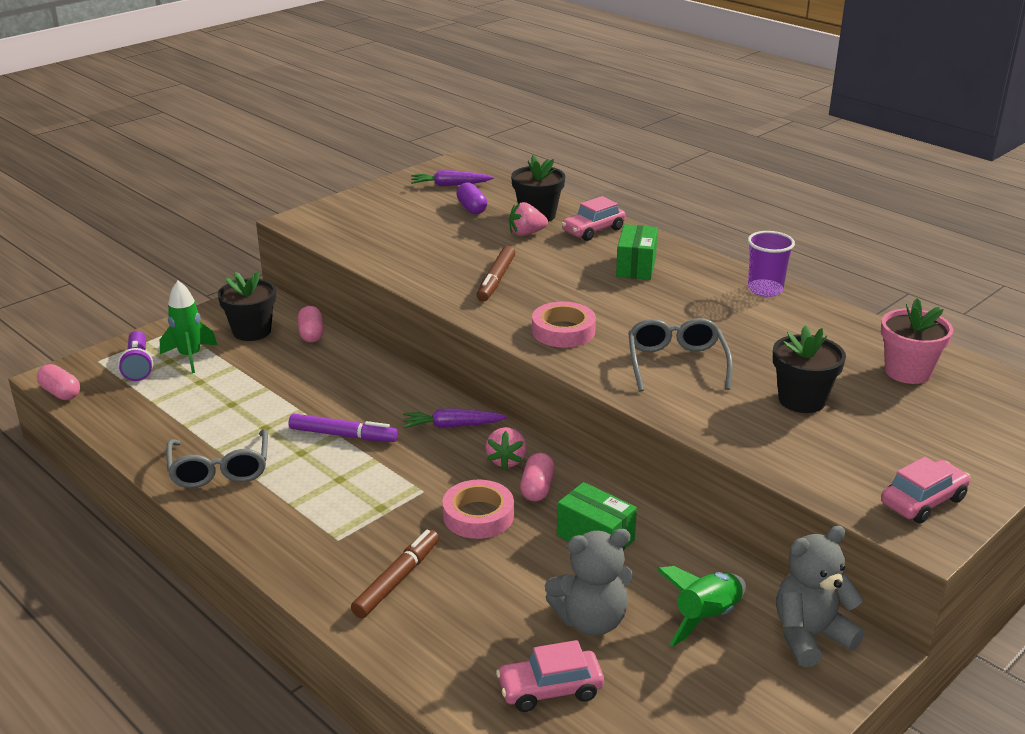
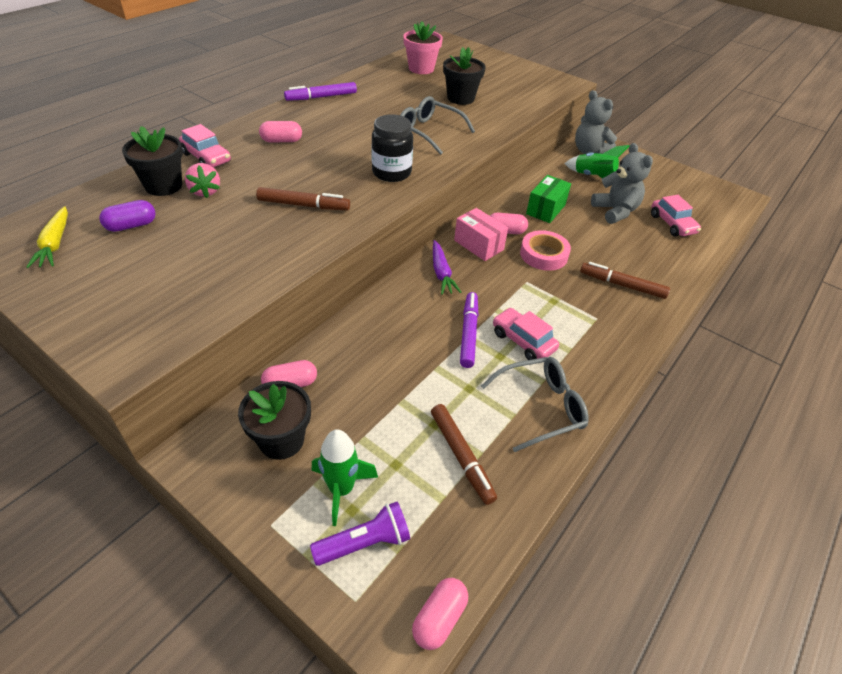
camera: 100 degrees left, 15 degrees up
purple carrot [411,170,494,186] -> yellow carrot [26,206,68,268]
pink strawberry [486,427,527,470] -> pink box [454,208,508,261]
pink tape [532,302,596,348] -> black jar [371,114,413,182]
green box [616,224,658,280] -> pink capsule [259,121,302,142]
grey glasses [628,318,733,391] -> grey glasses turned 45 degrees clockwise [400,96,475,155]
purple cup [748,231,795,297] -> purple marker [284,82,357,101]
pink car [881,457,970,524] -> pink car moved to [493,308,559,360]
none -> brown marker [431,404,497,505]

